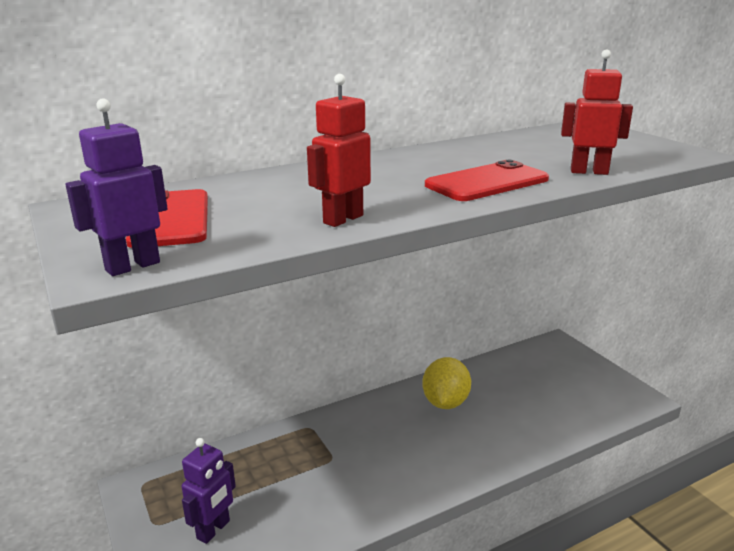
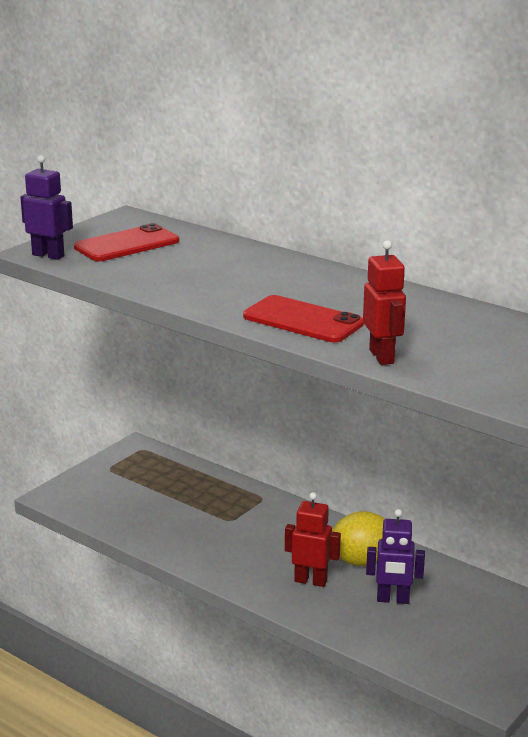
camera: 65 degrees right, 0 degrees up
purple robot [181,438,236,544] -> purple robot moved to [366,509,425,604]
red robot [307,74,371,227] -> red robot moved to [285,492,341,587]

